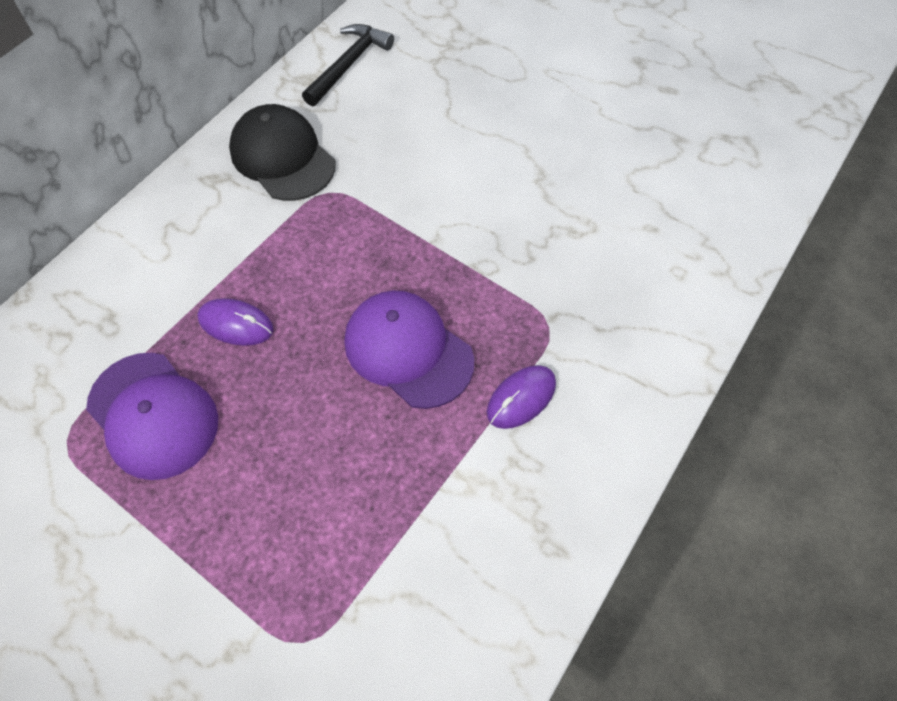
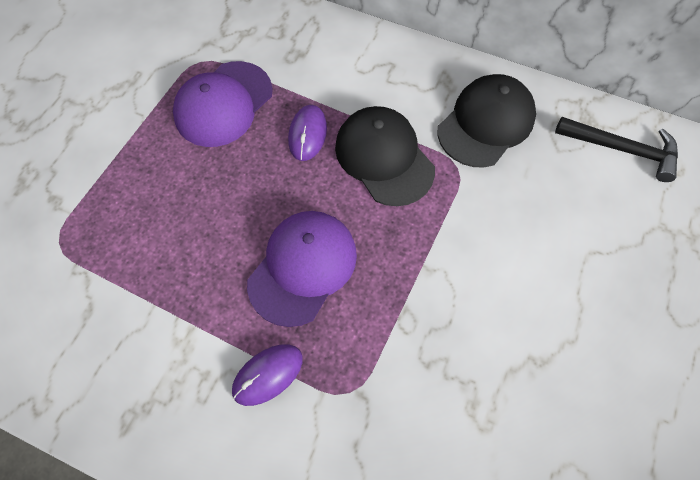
camera: 80 degrees right, 5 degrees up
purple mouse [487,365,556,429] -> purple mouse turned 75 degrees counterclockwise [232,344,303,406]
none -> black cap [335,106,435,206]

